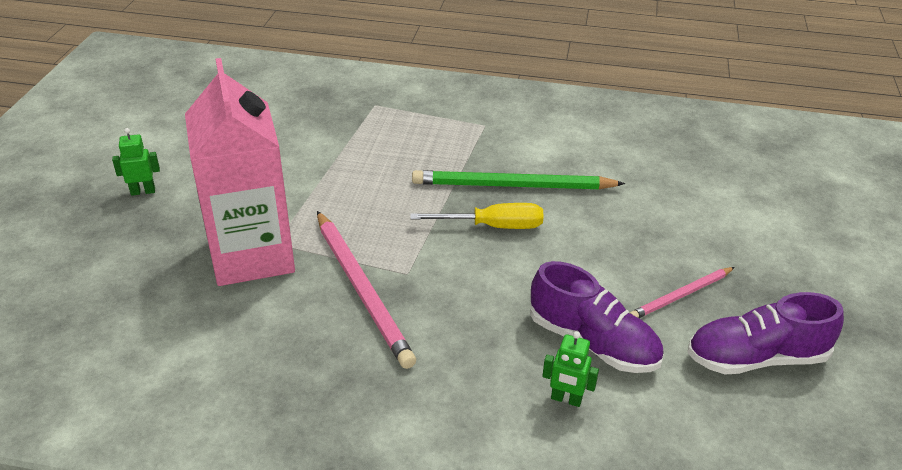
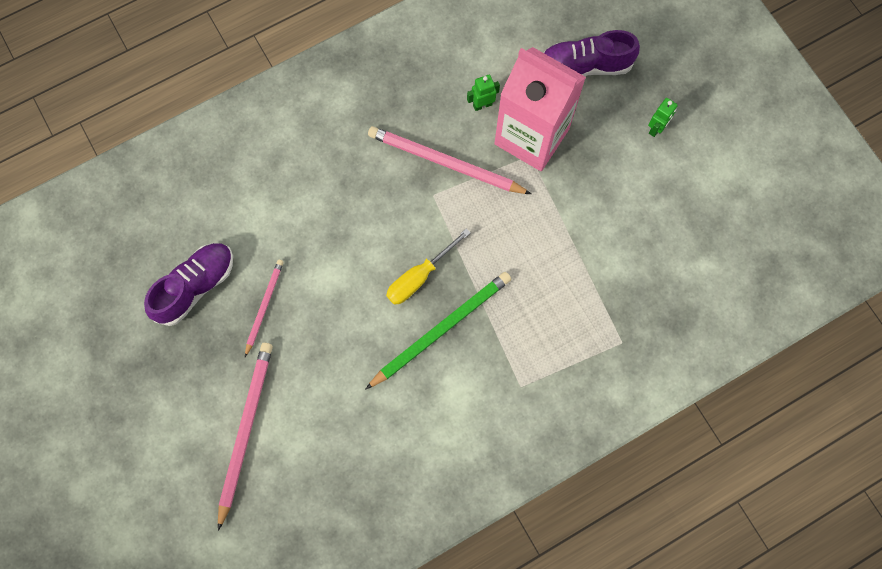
camera: 140 degrees right, 35 degrees up
purple shoe [530,261,664,373] -> purple shoe moved to [544,30,640,76]
green robot [542,331,599,407] -> green robot moved to [467,75,500,111]
none -> pink pencil [218,343,273,531]

